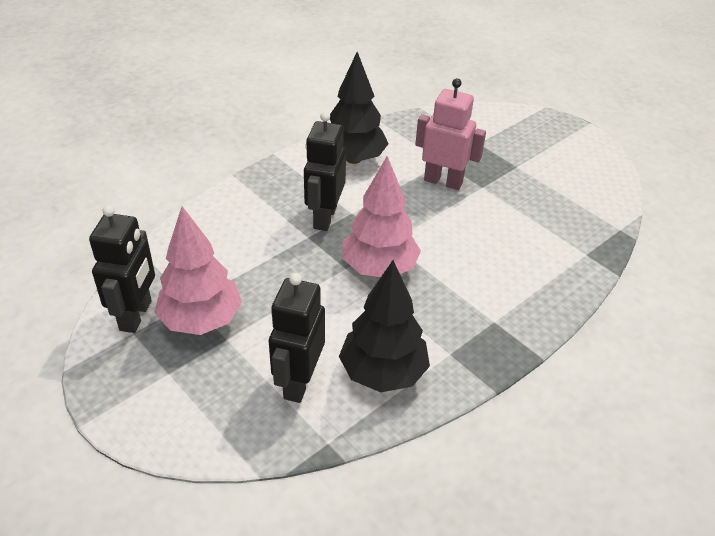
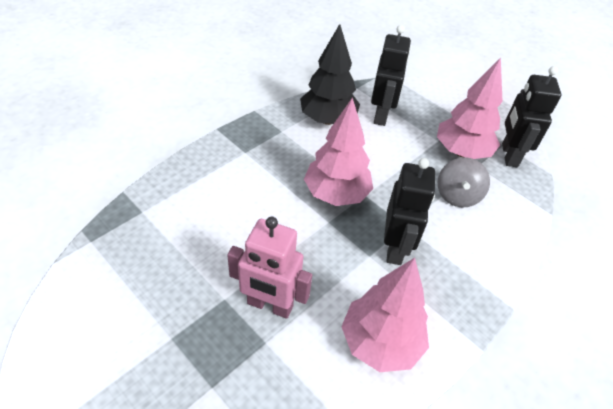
camera: 175 degrees right, 5 degrees up
black tree [330,52,389,164] -> pink tree [341,258,429,372]
none -> grey spinning top [438,157,490,207]

